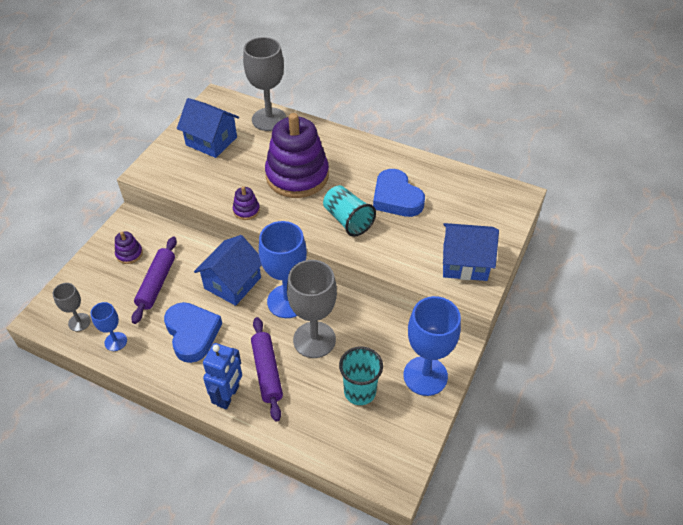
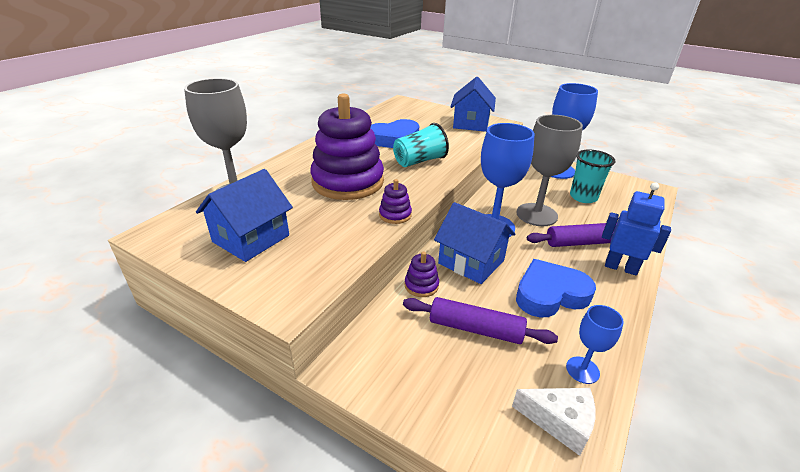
camera: 85 degrees left, 15 degrees down
grey goblet [53,283,91,331] -> white cheese [512,388,596,456]
purple stacking toy [115,231,143,264] -> purple stacking toy moved to [405,252,439,297]

